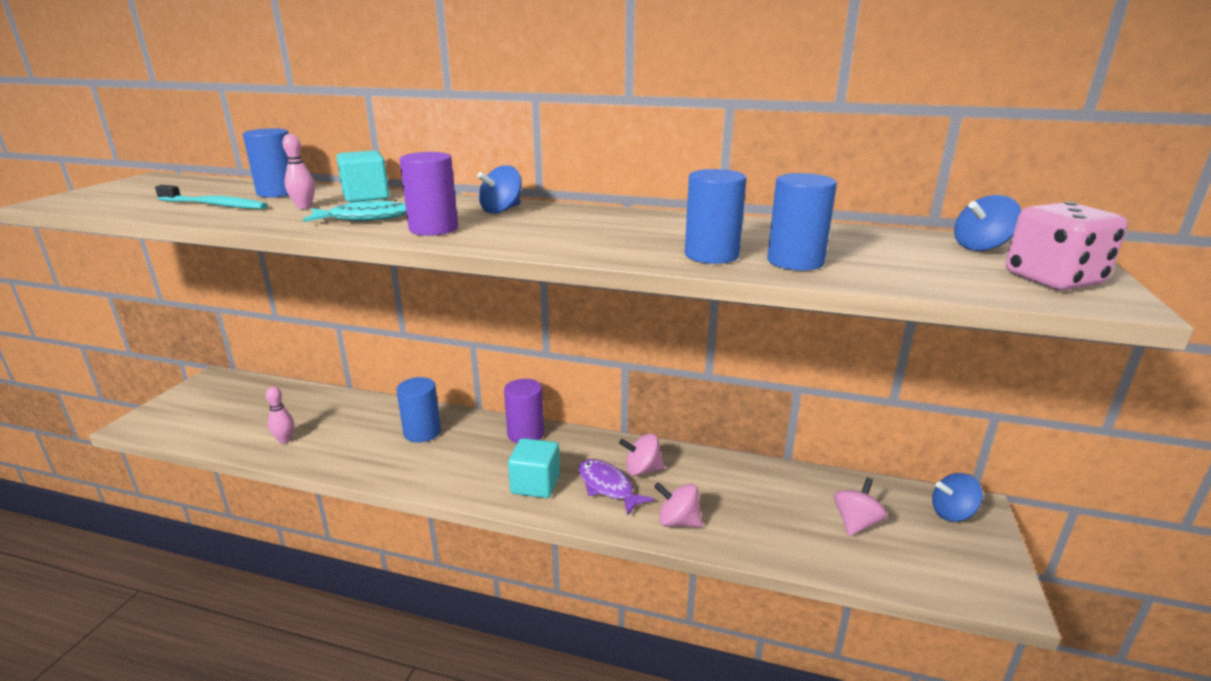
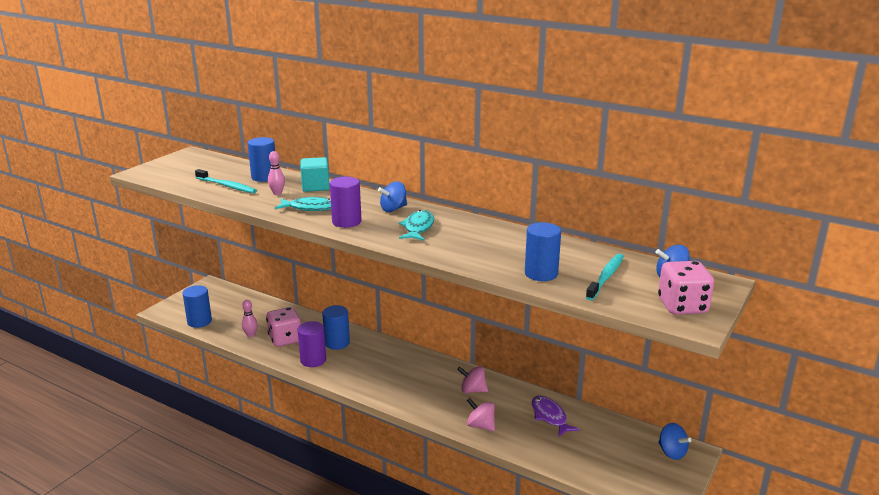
camera: 15 degrees right, 0 degrees up
purple cylinder [504,379,544,443] -> purple cylinder moved to [298,321,326,367]
turquoise cube [508,438,560,498] -> none
purple fish [578,459,654,516] -> purple fish moved to [532,396,580,437]
blue cylinder [685,169,747,264] -> blue cylinder moved to [183,285,212,328]
pink spinning top [834,477,888,536] -> none
blue spinning top [932,473,983,522] -> blue spinning top turned 135 degrees counterclockwise [658,423,691,460]
none -> pink dice [266,307,301,347]
none -> turquoise fish [399,210,434,241]
none -> turquoise toothbrush [586,254,624,300]

